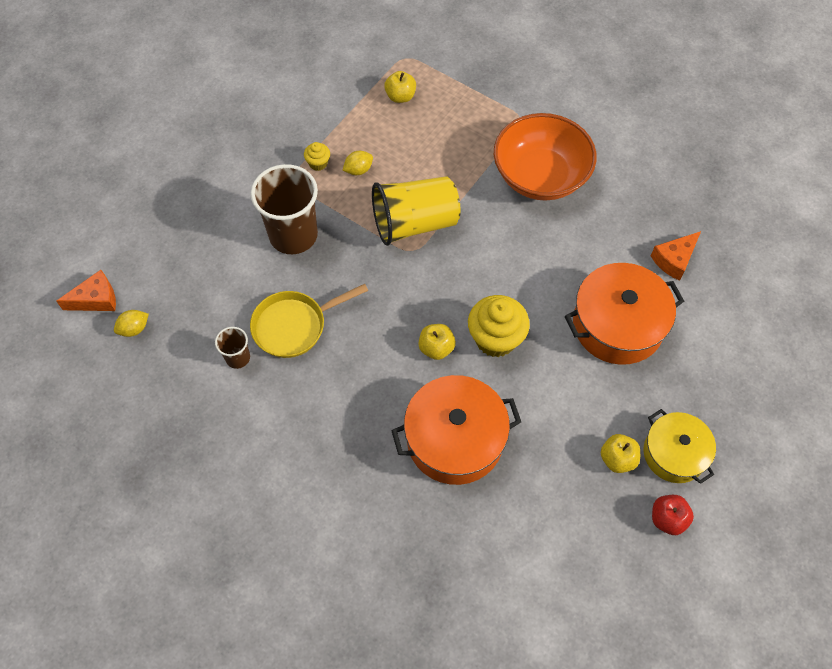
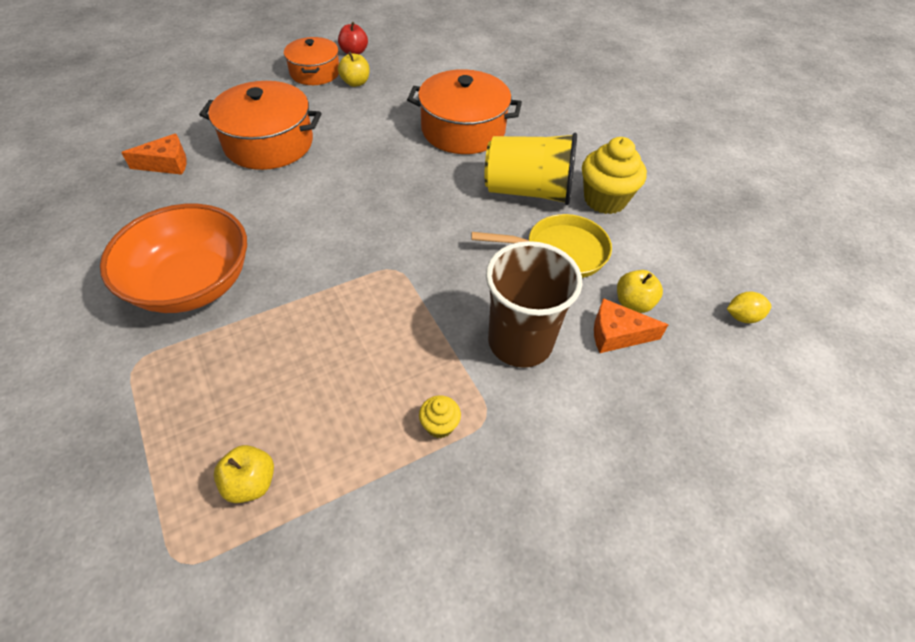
camera: 155 degrees left, 10 degrees down
orange cheese [56,270,116,311] -> orange cheese moved to [594,298,668,353]
brown cup [215,327,250,369] -> none
yellow lemon [343,151,373,175] -> none
yellow cup [372,176,461,246] -> yellow cup moved to [485,132,577,205]
yellow apple [418,324,456,360] -> yellow apple moved to [617,270,663,313]
yellow cupcake [468,295,530,357] -> yellow cupcake moved to [582,137,647,214]
yellow pot [644,409,716,484] -> orange pot [284,37,339,85]

